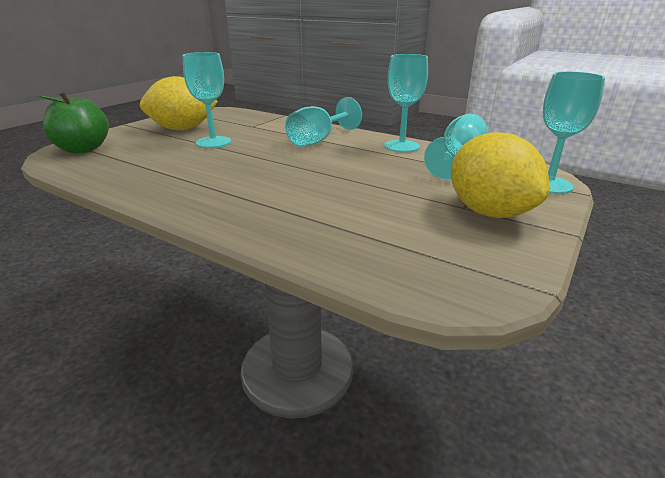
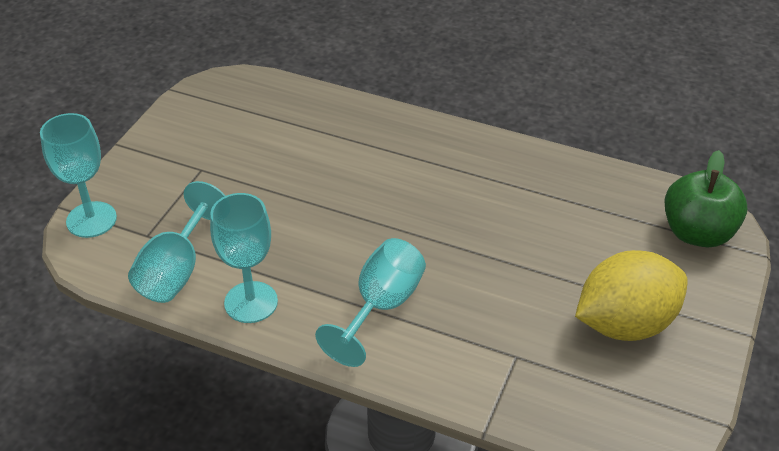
camera: 170 degrees right, 15 degrees up
turquoise goblet [183,52,231,148] -> none
yellow lemon [451,133,549,218] -> none

